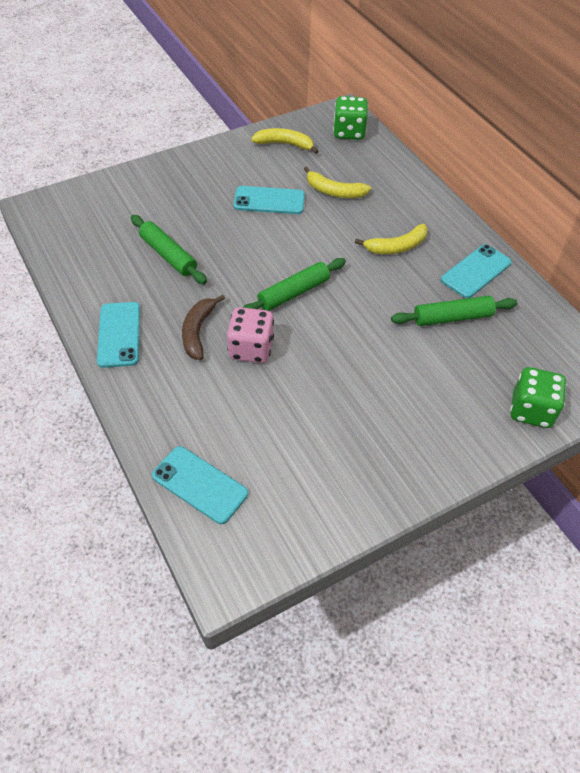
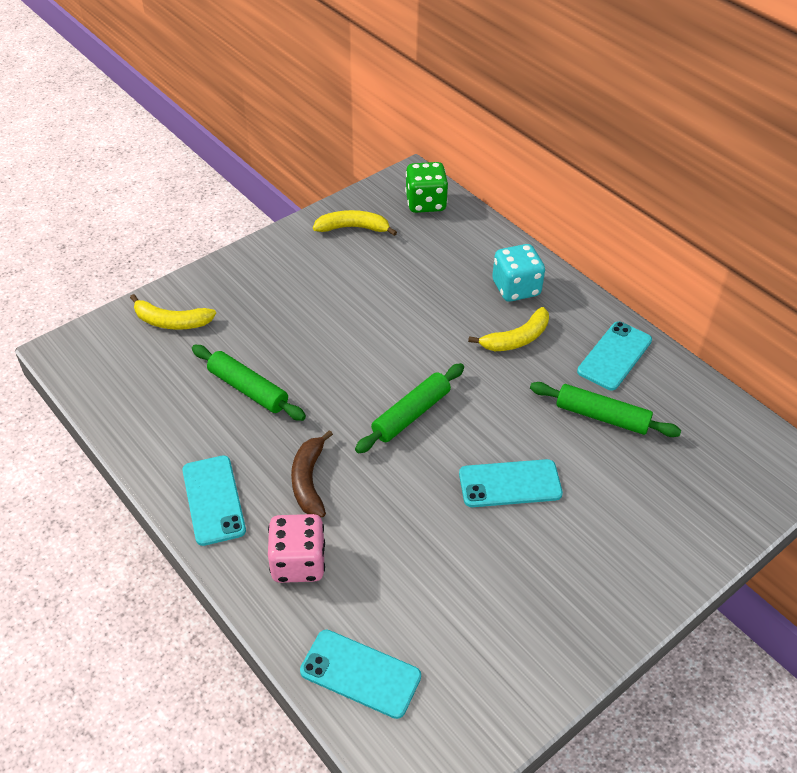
camera: 10 degrees left, 5 degrees down
pink dice [227,307,274,363] -> pink dice moved to [268,514,325,583]
turquoise phone [234,186,305,214] -> turquoise phone moved to [459,459,563,507]
yellow banana [304,167,371,198] -> yellow banana moved to [130,294,216,330]
green rolling pin [391,296,517,326] -> green rolling pin turned 45 degrees clockwise [530,382,681,437]
green dice [510,367,566,428] -> none
none -> turquoise dice [492,244,545,302]

